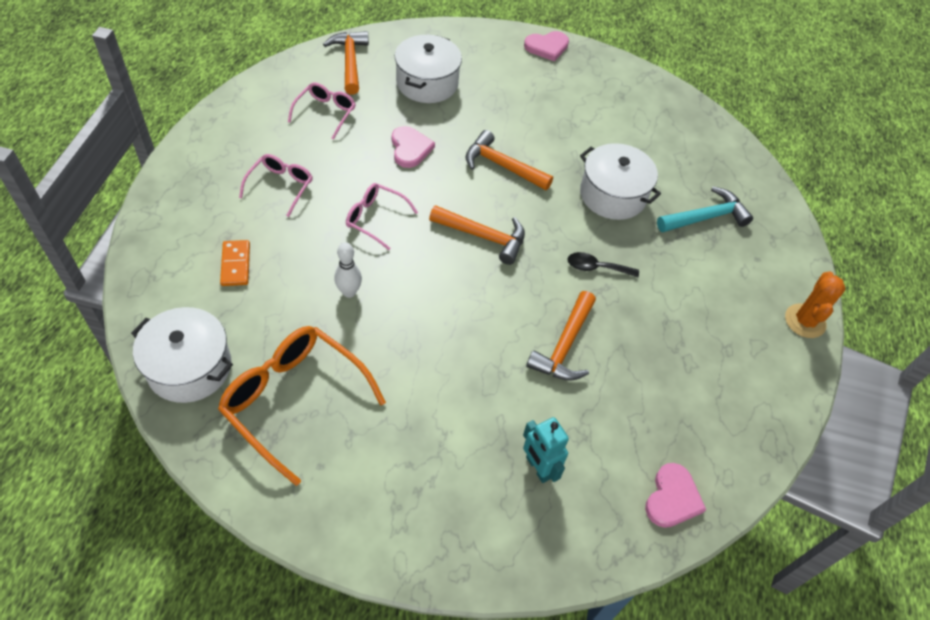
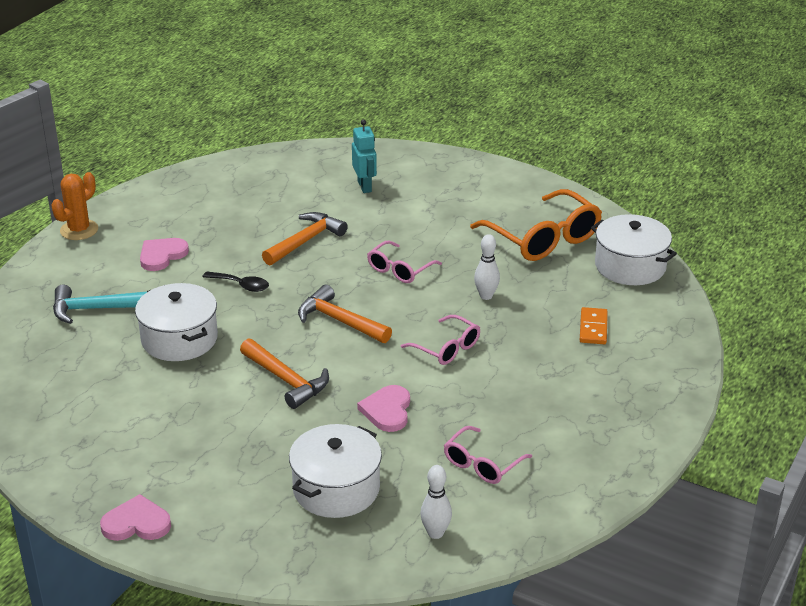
camera: 160 degrees left, 20 degrees down
pink glasses [239,154,312,217] -> pink glasses moved to [367,241,442,283]
orange hammer [323,31,369,95] -> white bowling pin [420,465,452,539]
pink heart [645,463,706,528] -> pink heart moved to [140,238,189,271]

